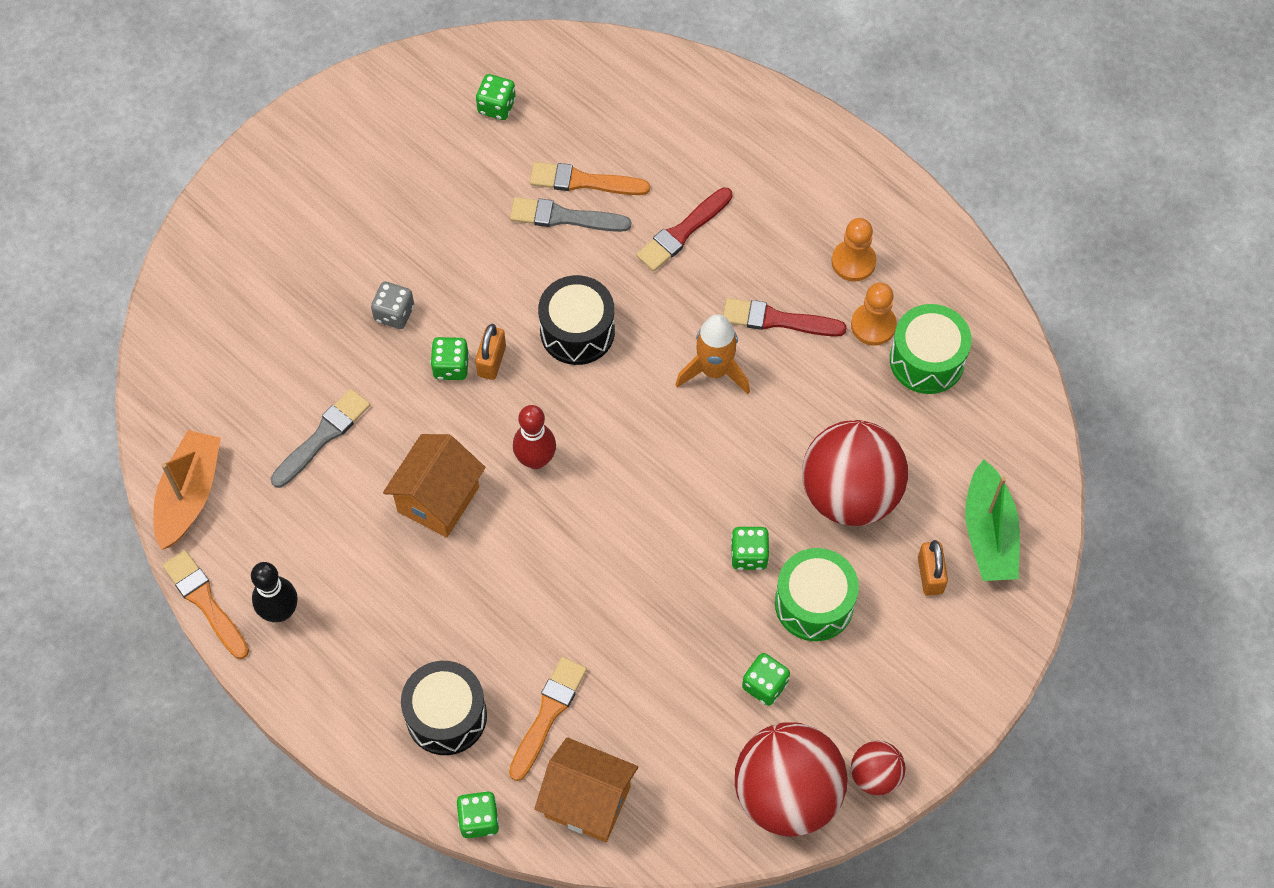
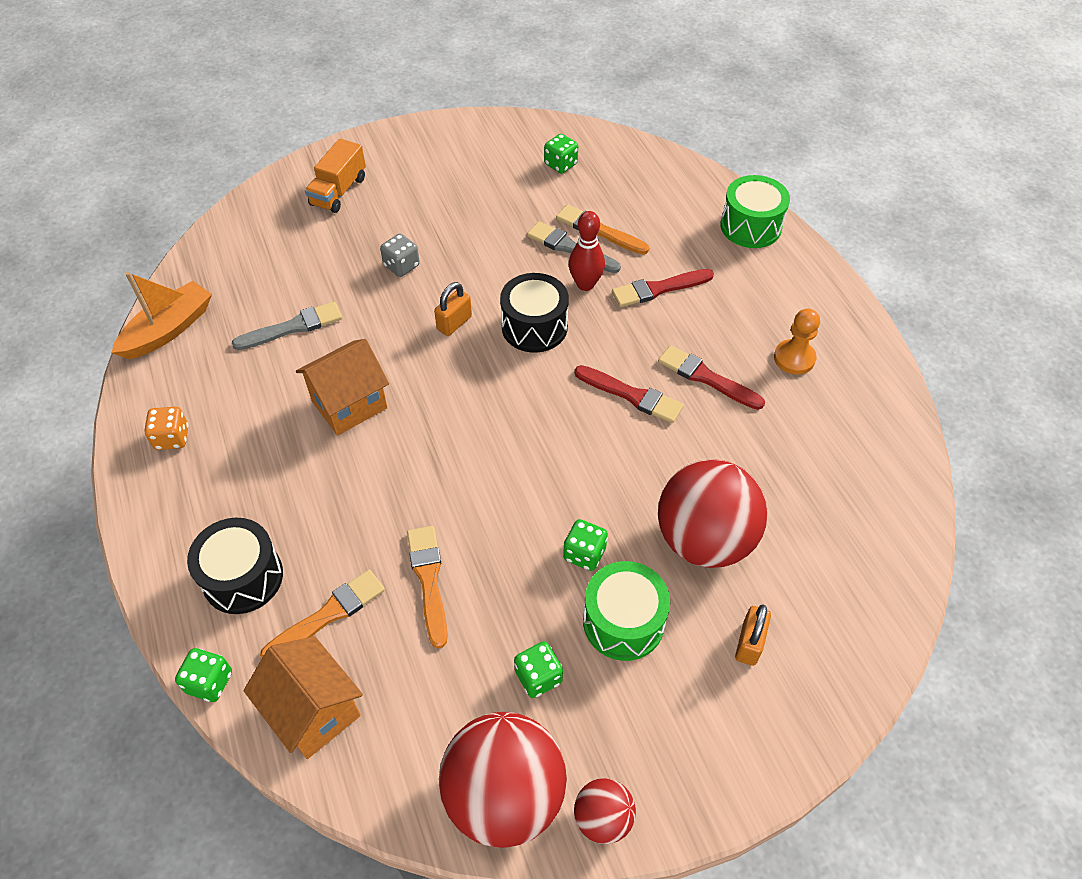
camera: 25 degrees right, 10 degrees down
orange brush [162,550,249,659] -> orange brush moved to [407,526,448,649]
black bowling pin [251,562,298,622] -> orange dice [144,407,189,450]
green dice [430,337,469,380] -> none
red bowling pin [513,405,556,469] -> red bowling pin moved to [569,211,605,291]
orange rocket [676,314,750,394] -> red brush [574,365,684,423]
orange pawn [851,282,897,345] -> none
green drum [890,304,972,394] -> green drum moved to [720,175,790,248]
green boat [965,459,1020,581] -> none
none -> orange truck [305,139,366,213]

